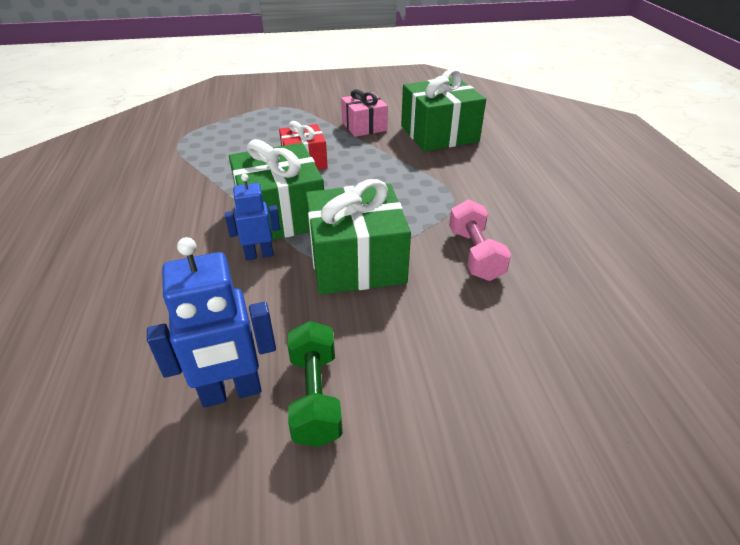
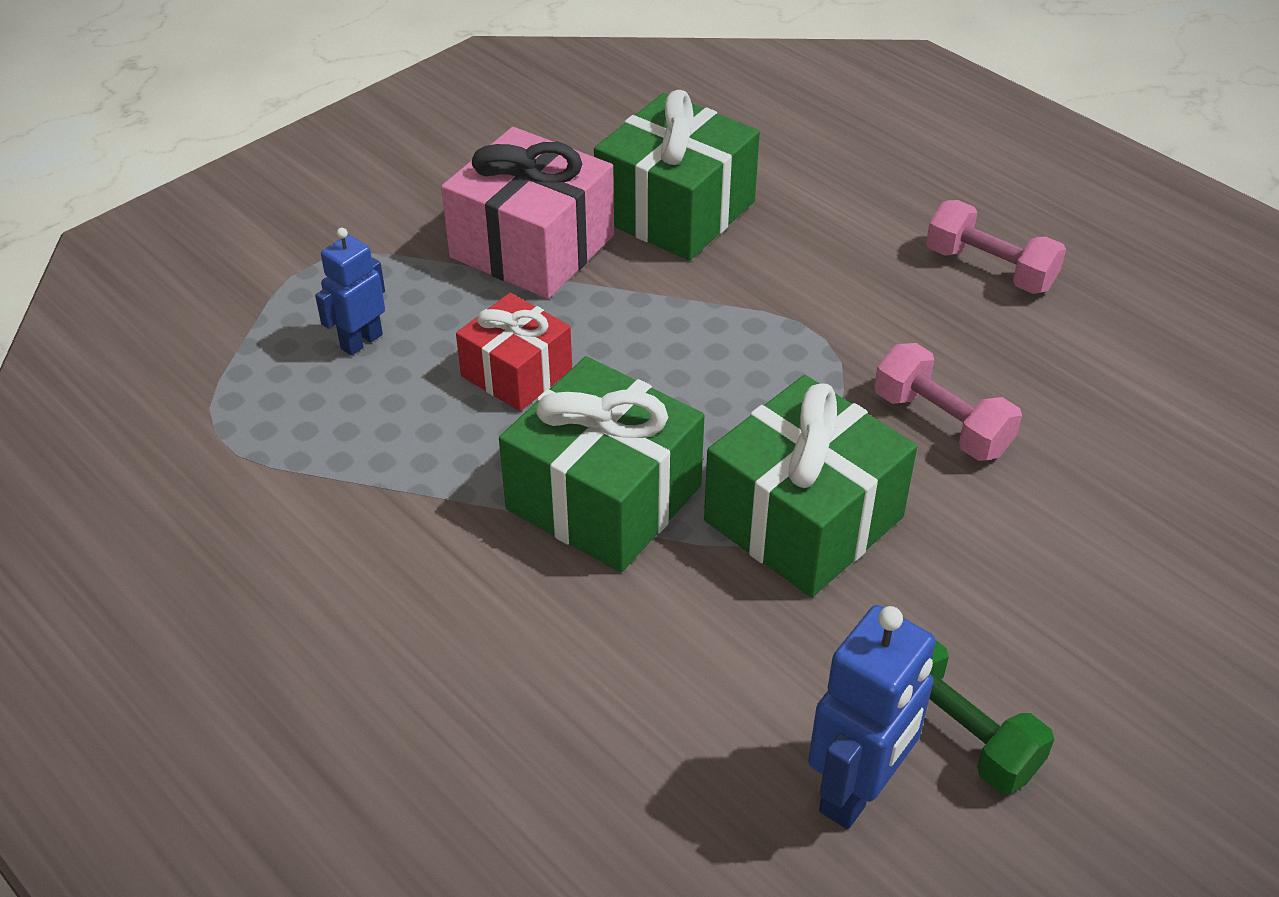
camera: 35 degrees left, 5 degrees up
blue robot [225,174,280,260] -> blue robot moved to [315,228,385,356]
pink gift [341,89,388,137] -> pink gift [441,127,614,299], size x1.64
none -> pink dumbbell [926,200,1066,294]

